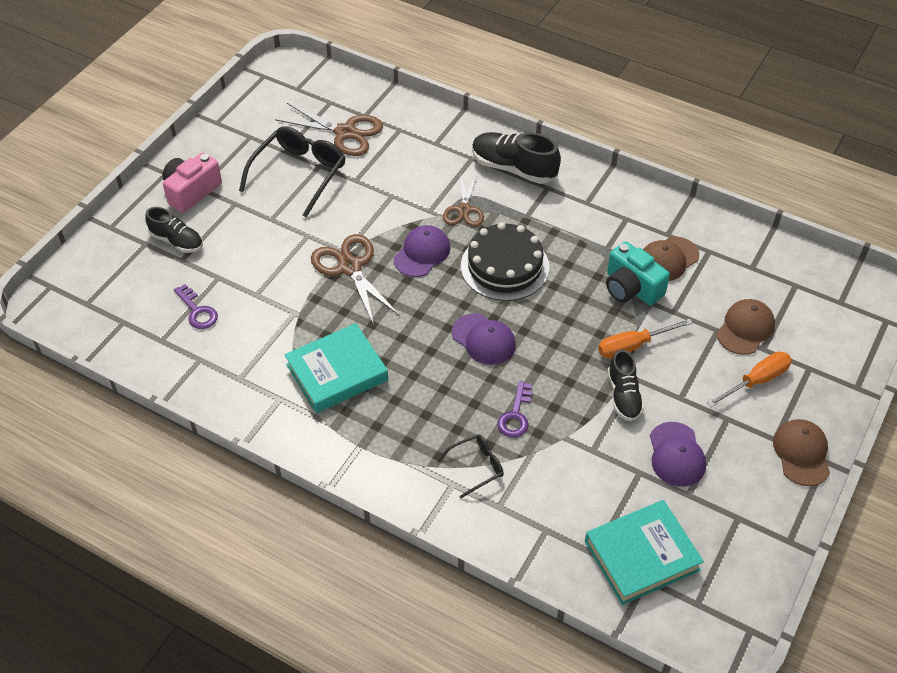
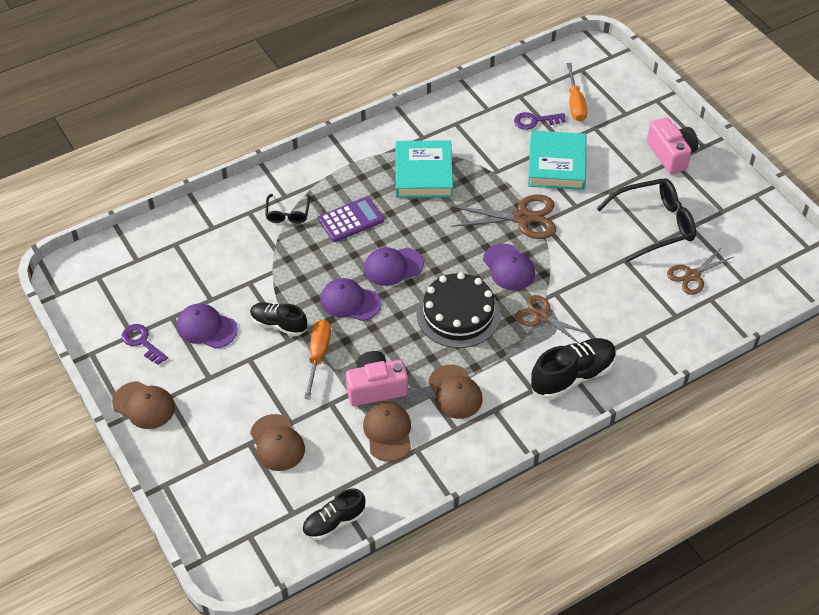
camera: 120 degrees right, 0 degrees up
black shoe [145,207,203,253] -> black shoe moved to [302,488,366,540]
black glasses [239,126,345,218] -> black glasses turned 75 degrees counterclockwise [596,178,696,263]
brown scissors [275,103,383,156] -> brown scissors [667,247,733,295], size x0.66
purple key [497,381,532,438] -> purple key moved to [122,324,168,365]
turquoise book [585,500,704,605] -> turquoise book moved to [528,130,586,190]
turquoise camera [606,242,670,305] -> pink camera [346,351,408,406]
orange screwdriver [707,352,792,407] -> orange screwdriver moved to [567,63,587,121]
none -> purple calculator [318,197,384,242]
none -> purple cap [320,278,381,321]
none -> brown cap [428,365,483,419]

